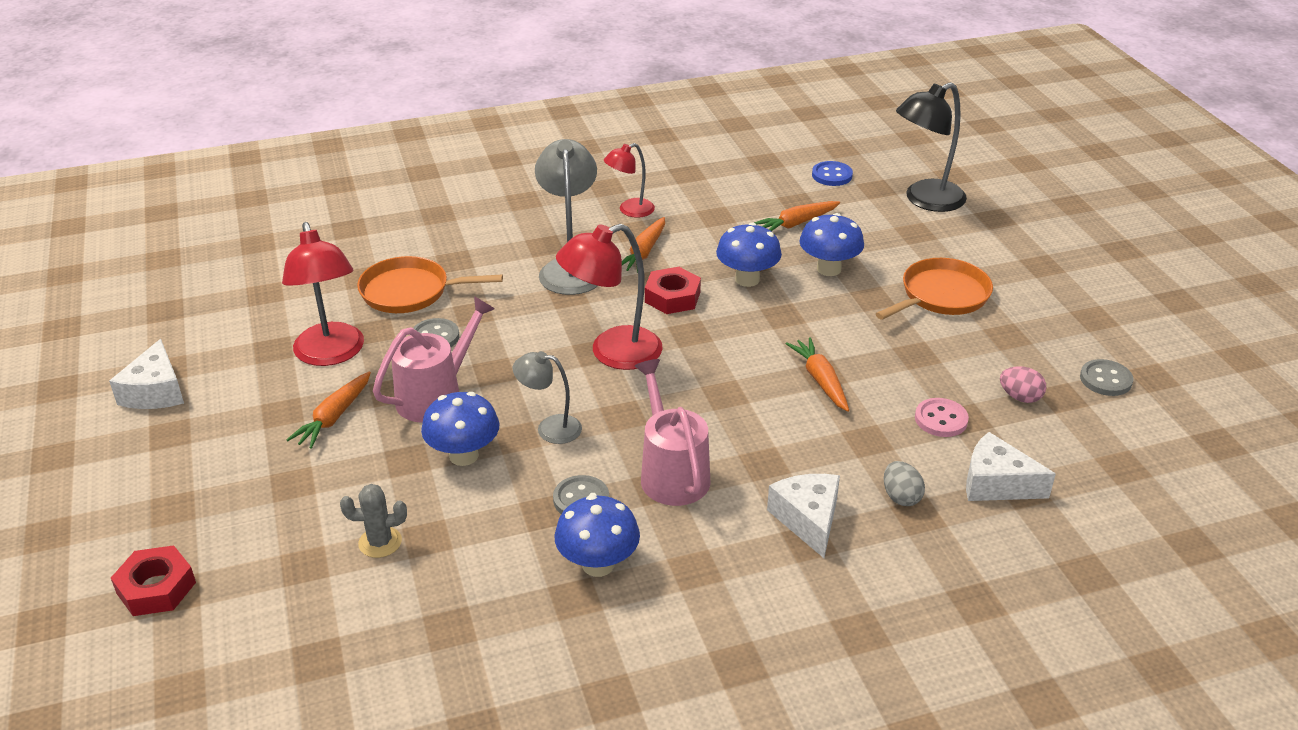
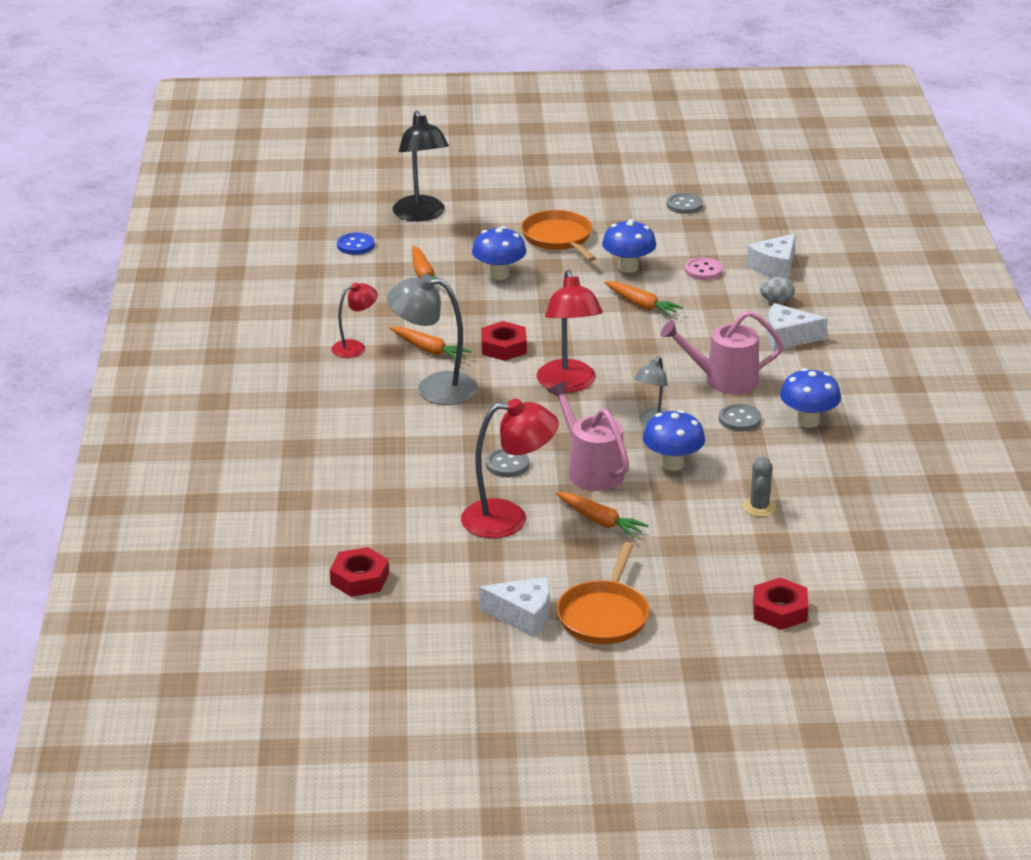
camera: 75 degrees left, 5 degrees down
orange pan [357,256,503,313] -> orange pan moved to [557,542,649,644]
red lamp [604,143,655,218] -> red lamp turned 105 degrees counterclockwise [331,282,378,358]
blue mushroom [716,223,782,287] -> blue mushroom moved to [602,219,656,273]
orange carrot [786,337,849,412] -> orange carrot turned 135 degrees counterclockwise [604,281,683,317]
pink egg [1000,366,1046,403] -> none
none -> red nut [330,547,389,597]

